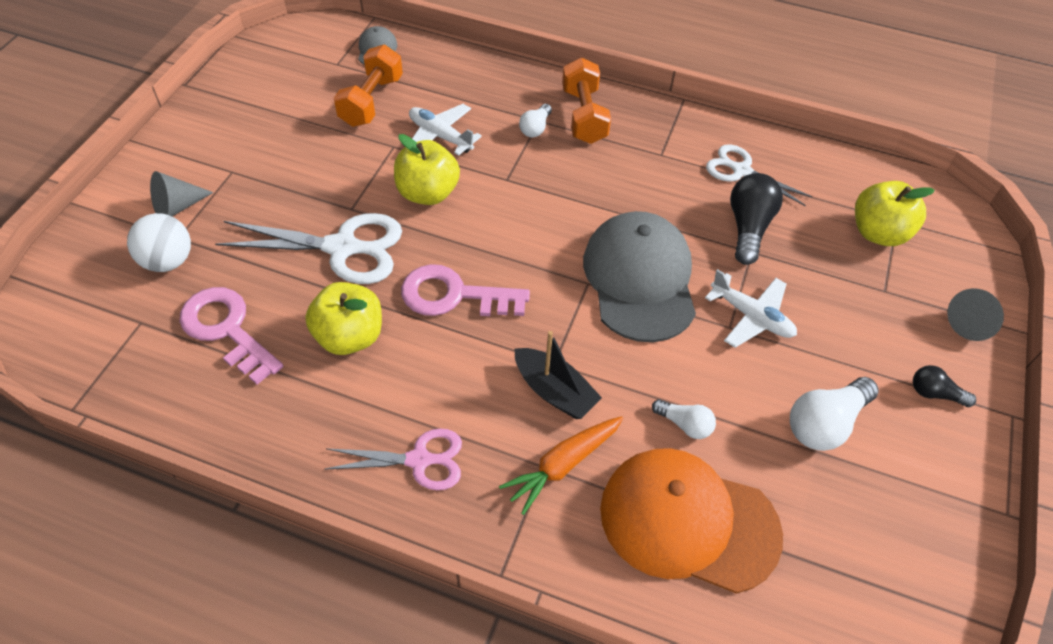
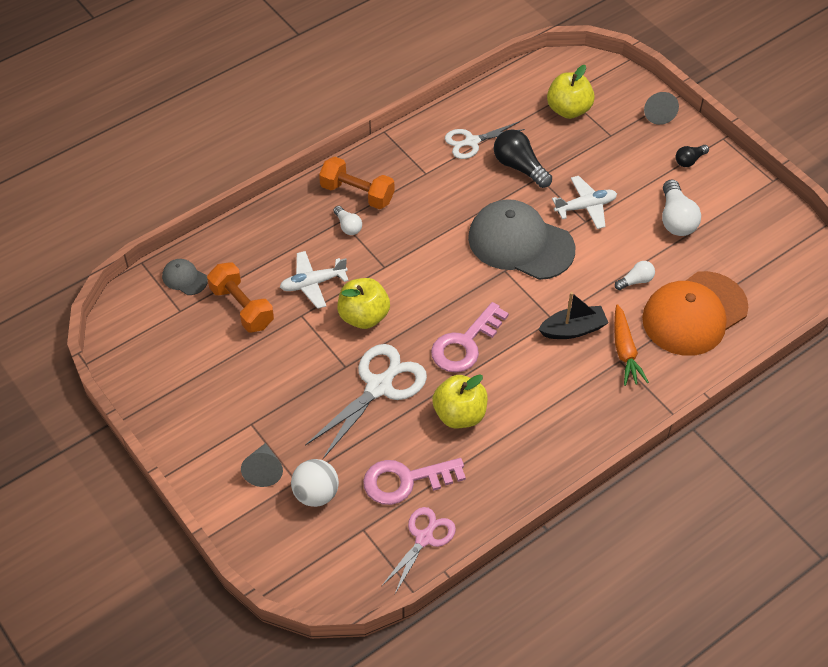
camera: 55 degrees left, 0 degrees up
pink scissors [324,428,462,490] -> pink scissors moved to [381,507,456,594]

